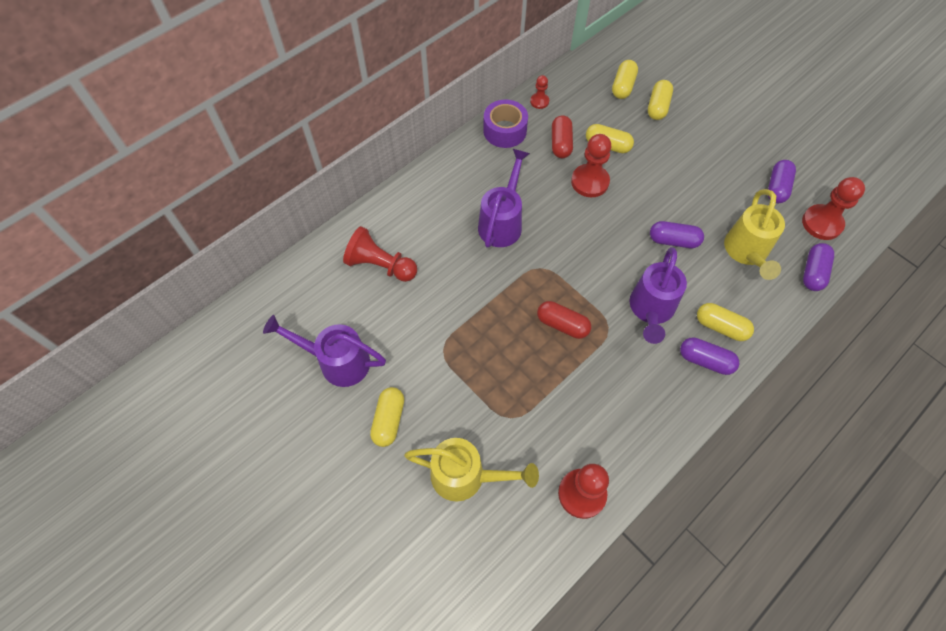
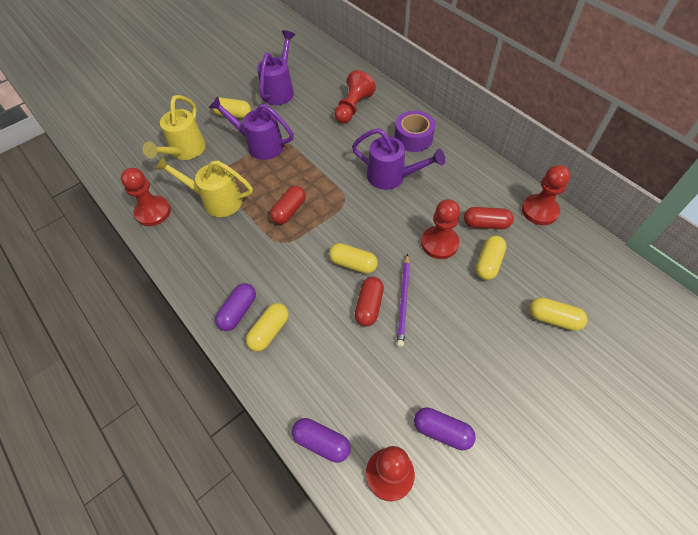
camera: 95 degrees right, 5 degrees down
purple tape [483,99,528,148] -> purple tape moved to [395,111,435,152]
red pawn [530,75,549,109] -> red pawn [522,165,570,225], size x1.86
yellow capsule [612,60,638,99] -> yellow capsule moved to [329,243,378,274]
purple watering can [630,247,687,344] -> purple watering can moved to [209,96,294,160]
purple capsule [650,221,704,248] -> red capsule [355,277,384,326]
yellow watering can [724,189,785,280] -> yellow watering can moved to [155,156,253,217]
none -> purple pencil [397,254,410,347]

